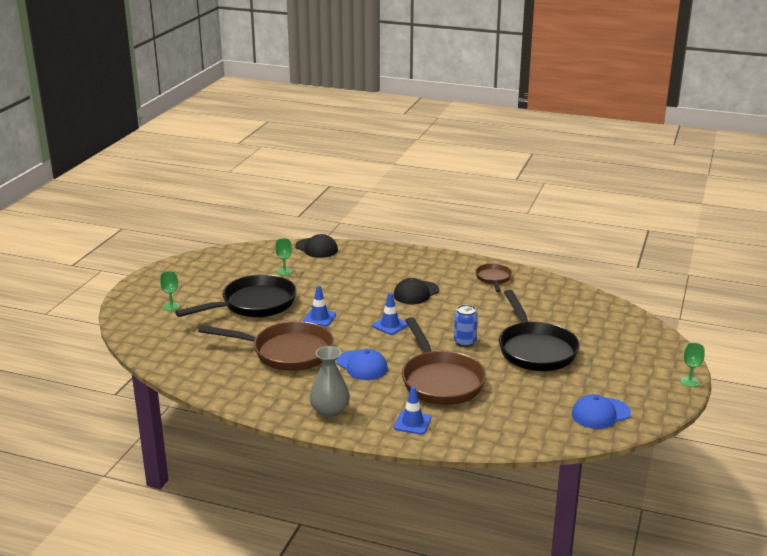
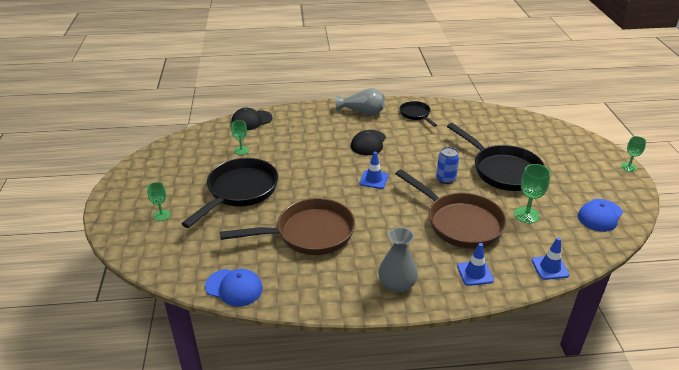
camera: 25 degrees left, 10 degrees up
black cap [295,234,338,258] -> black cap turned 135 degrees clockwise [231,108,272,130]
blue traffic cone [303,285,336,326] -> blue traffic cone moved to [532,237,570,280]
blue cap [337,349,388,380] -> blue cap moved to [205,269,263,306]
brown pan [475,263,512,292] -> black pan [399,101,437,127]
none -> grey vase [335,88,384,116]
none -> green goblet [514,164,551,223]

